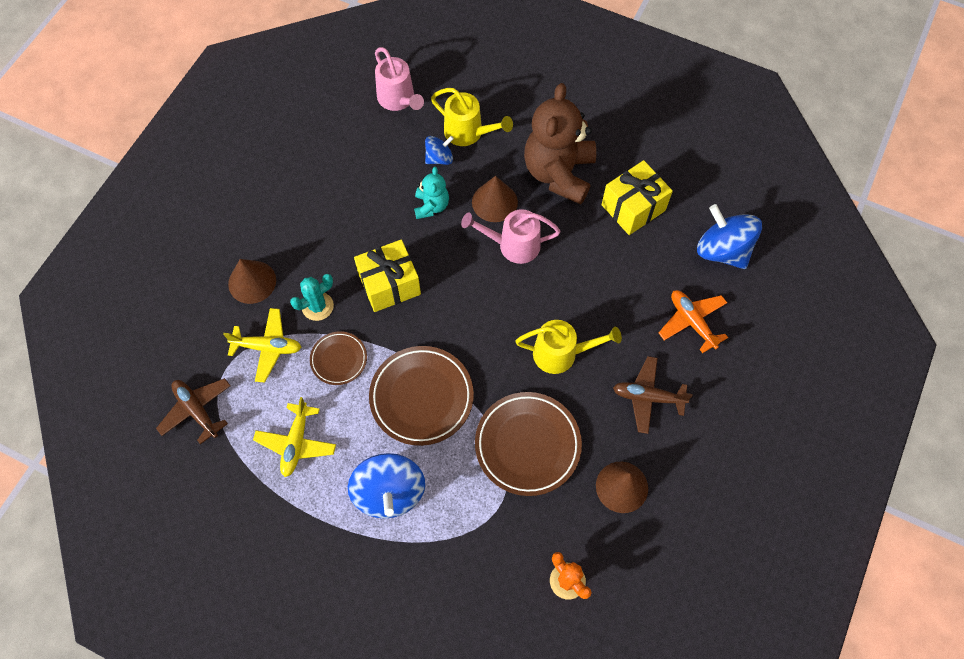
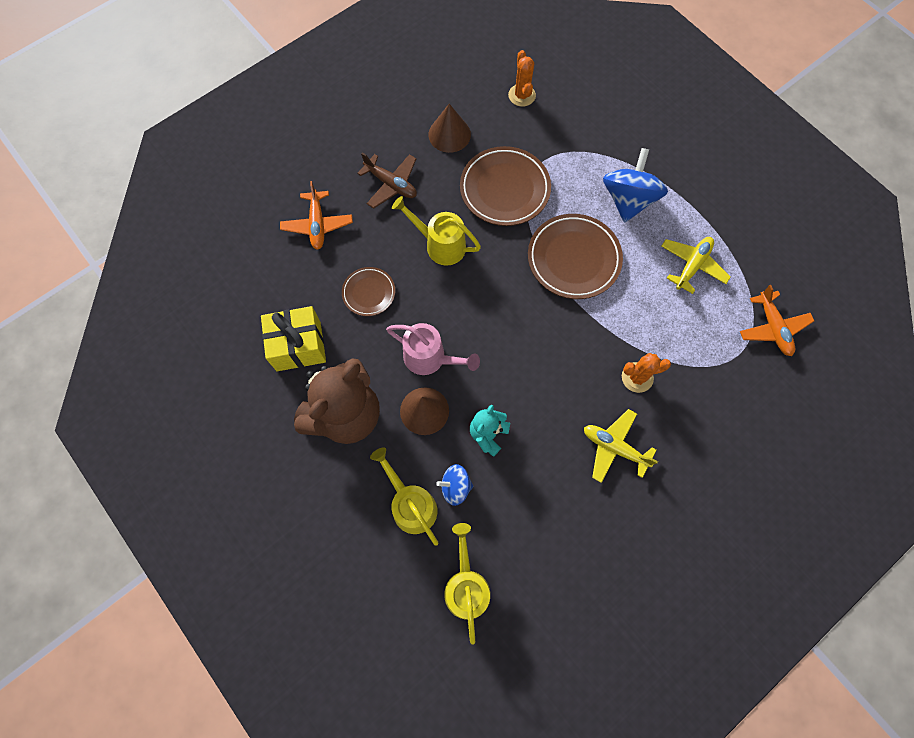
camera: 155 degrees left, 5 degrees up
brown plane [156,378,230,444] -> orange plane [740,285,814,356]
yellow plane [223,308,301,383] -> yellow plane moved to [584,409,658,483]
brown cone [228,259,276,304] -> none
turquoise cactus [290,274,334,321] -> orange cactus [622,353,671,393]
brown plate [310,331,367,385] -> brown plate moved to [342,267,395,316]
yellow gift [354,239,421,312] -> none
pink watering can [375,47,424,111] -> yellow watering can [444,523,490,645]
blue spinning top [697,204,762,269] -> none

